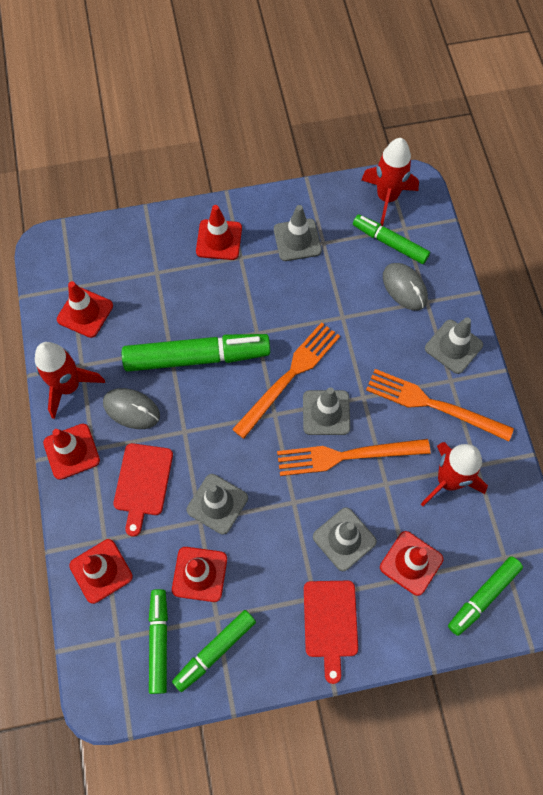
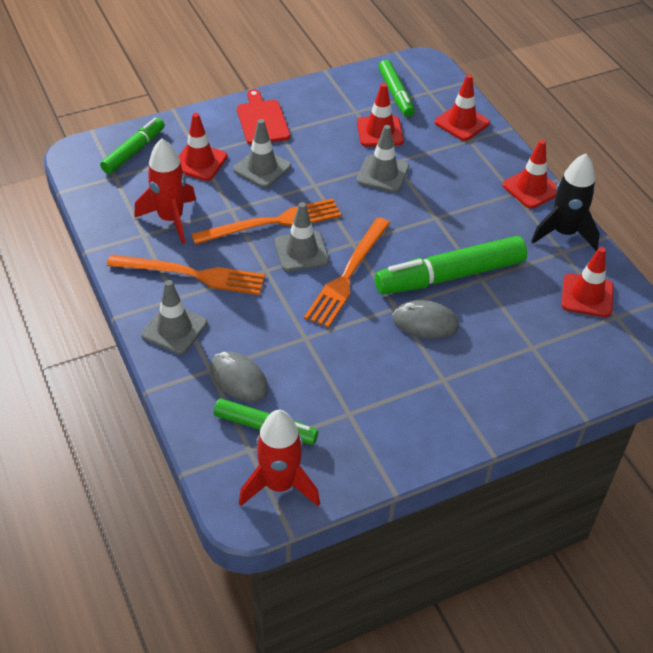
camera: 165 degrees right, 20 degrees down
red rocket [35,342,105,419] -> black rocket [531,153,600,250]
grey mouse [103,388,160,429] -> grey mouse moved to [392,300,459,339]
red cutting board [113,443,173,537] -> none
green marker [172,610,256,692] -> none
red traffic cone [196,205,242,260] -> none
grey traffic cone [274,205,322,261] -> none

